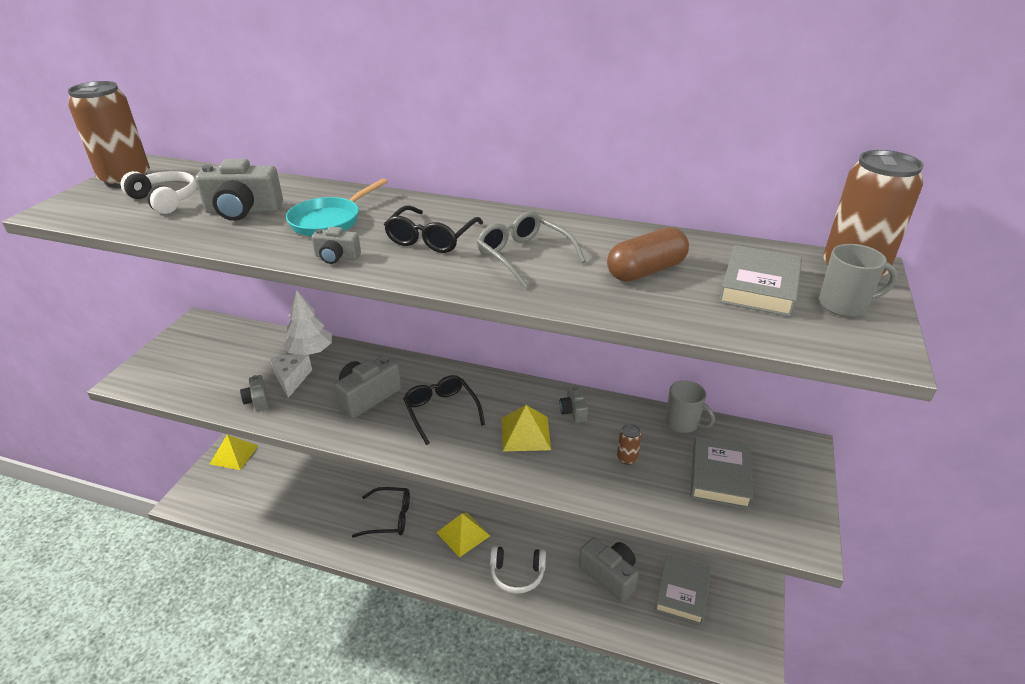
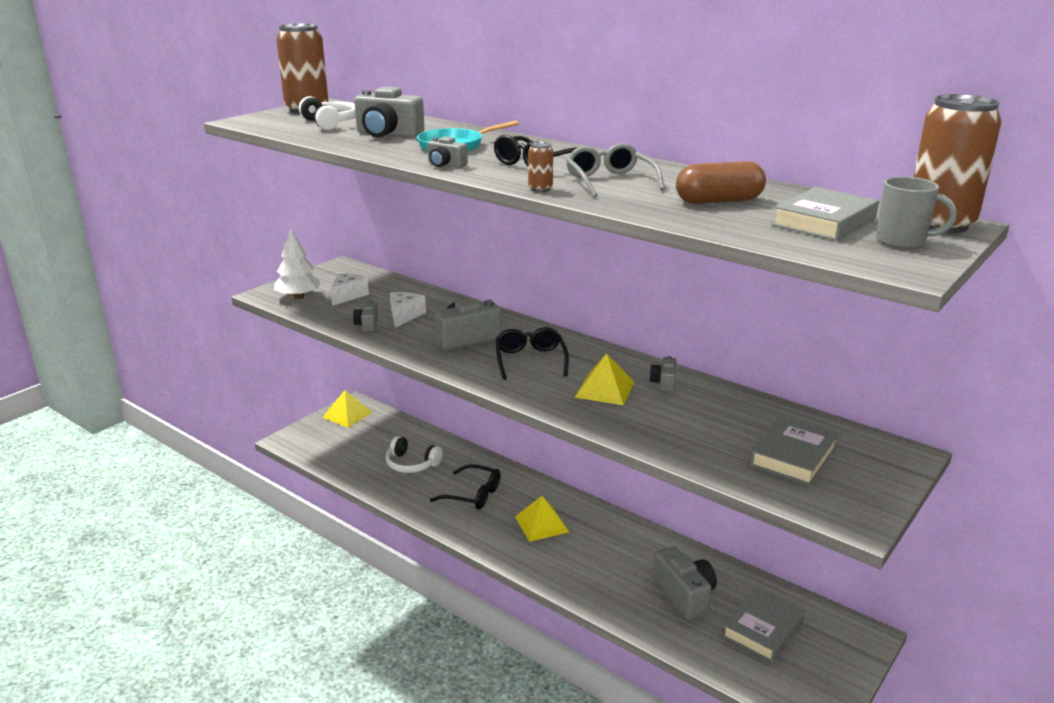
camera: 20 degrees right, 10 degrees down
white tree [283,290,332,355] -> white tree moved to [274,228,322,299]
white headphones [490,546,546,594] -> white headphones moved to [385,436,443,473]
brown can [617,424,642,465] -> brown can moved to [528,142,553,192]
grey mug [666,380,715,433] -> none
none -> white cheese [330,273,369,306]

